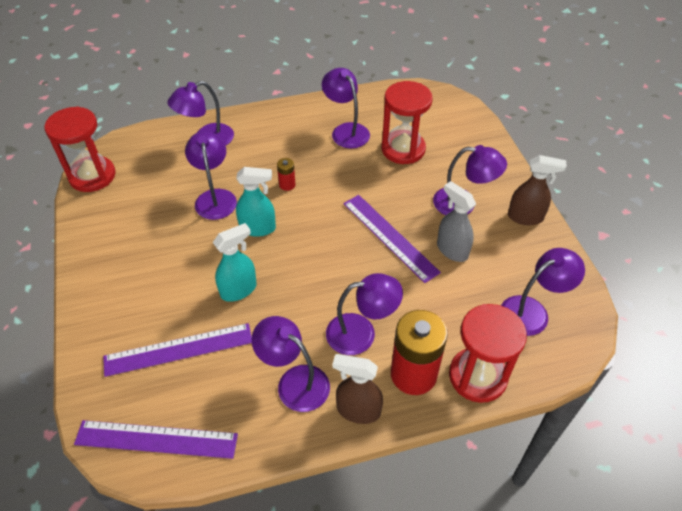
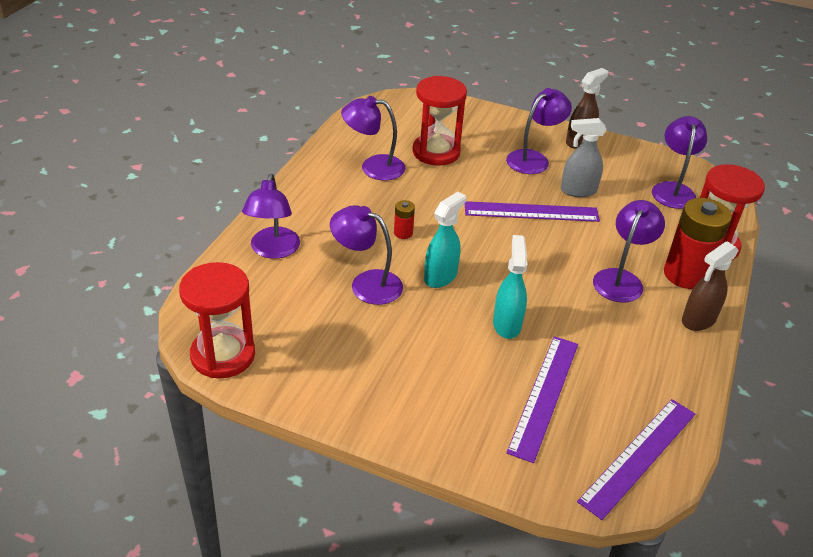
camera: 55 degrees left, 10 degrees down
purple lamp [252,316,330,412] -> none

